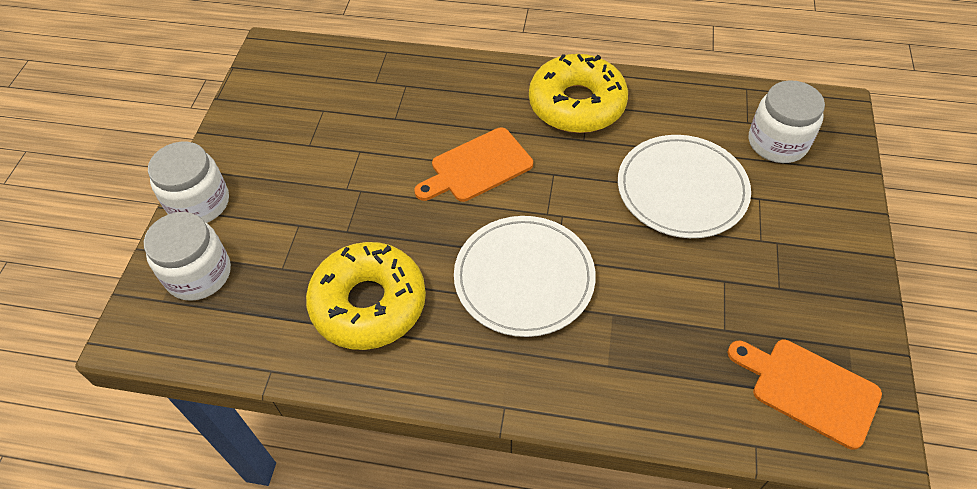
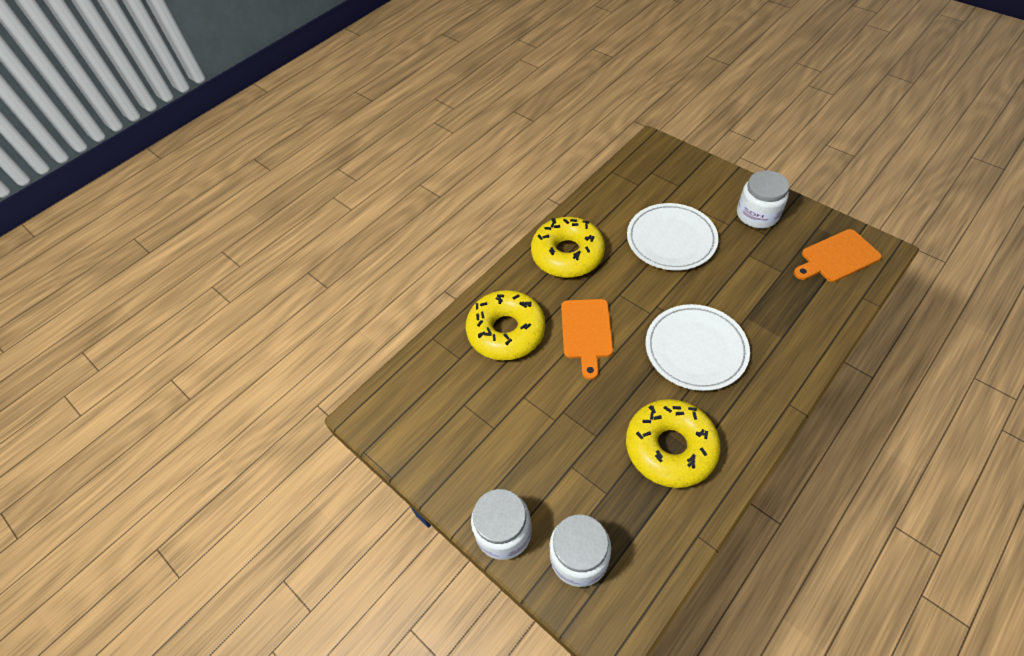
camera: 55 degrees left, 0 degrees up
white jar [749,80,825,163] -> white jar moved to [737,170,789,228]
none -> yellow donut [466,290,545,360]

